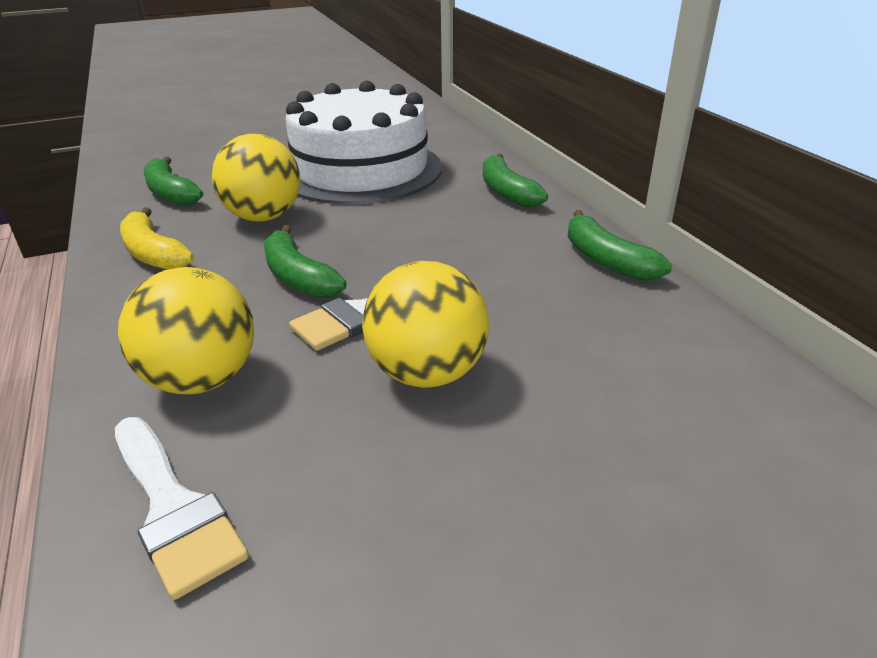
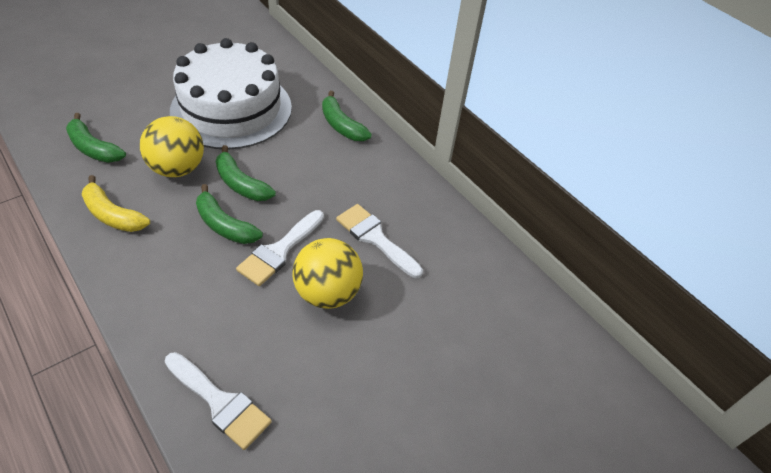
camera: 20 degrees left, 15 degrees up
yellow ball [118,267,254,394] -> none
green banana [568,210,672,280] -> green banana moved to [216,145,276,201]
none -> white brush [336,204,423,278]

